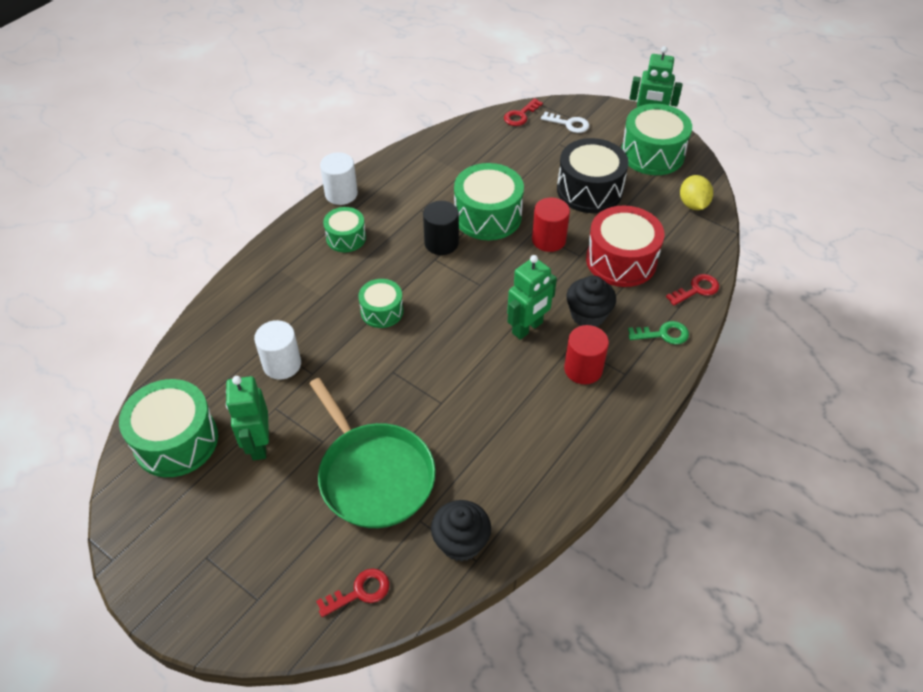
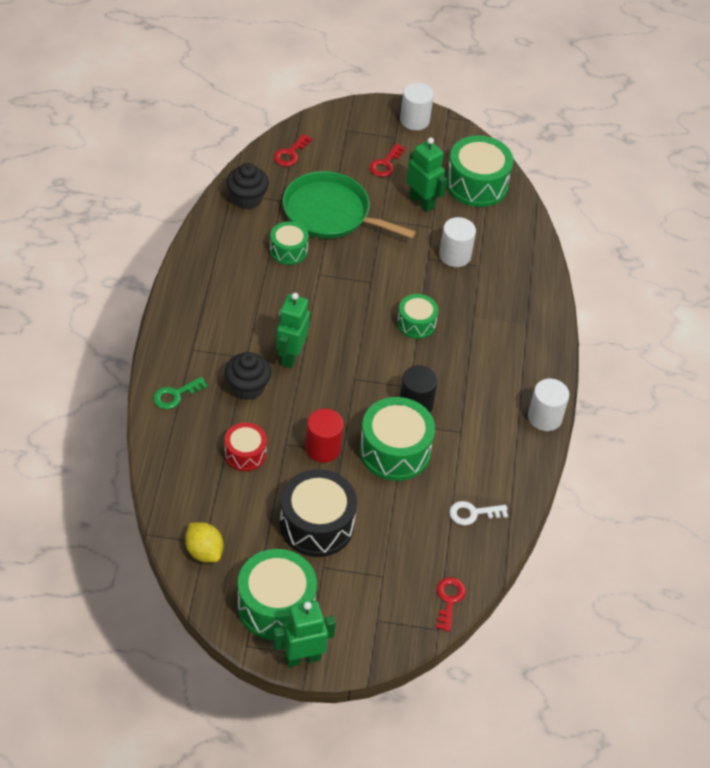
camera: 145 degrees right, 0 degrees up
green drum [323,207,366,252] -> green drum moved to [270,222,309,265]
white key [541,112,589,133] -> white key moved to [449,501,508,525]
red cylinder [564,325,609,384] -> none
red drum [586,206,664,287] -> red drum [224,423,267,471], size x0.58
red key [666,274,719,306] -> red key moved to [370,144,406,177]
none -> white cylinder [400,83,434,130]

